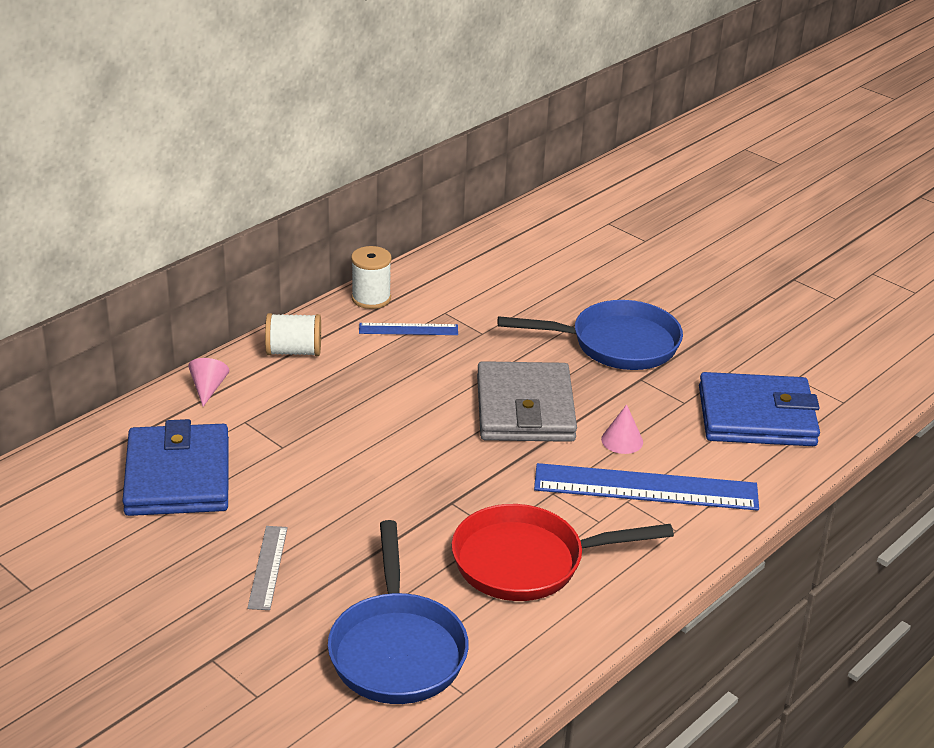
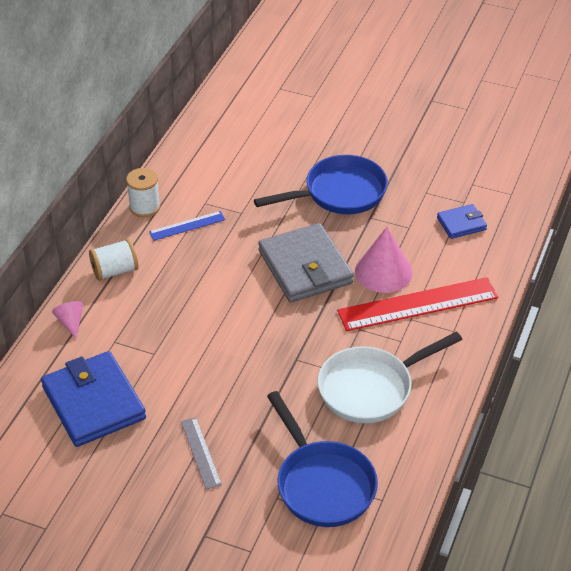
camera: 20 degrees left, 10 degrees up
red pan [452,504,674,601] -> white pan [317,332,462,423]
blue ruler [534,463,759,511] -> red ruler [337,277,498,331]
pink cone [601,404,643,454] -> pink cone [355,227,412,293], size x1.87
blue wallet [699,372,820,446] -> blue wallet [437,204,487,239], size x0.50

